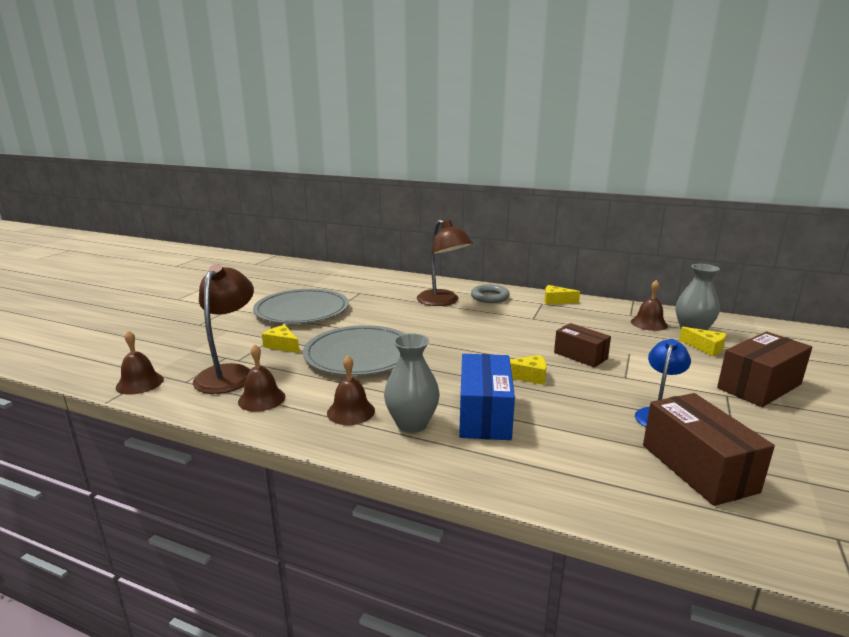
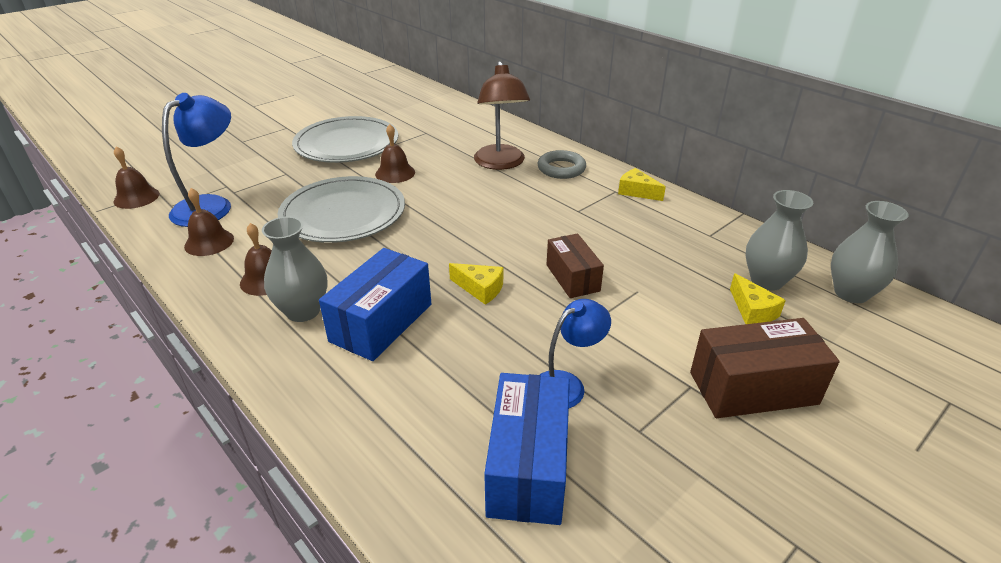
camera: 25 degrees right, 15 degrees up
brown lamp [193,264,254,394] -> blue lamp [162,93,231,227]
yellow cheese [262,325,299,353] -> none
brown bell [631,280,668,331] -> brown bell moved to [375,124,415,183]
brown box [643,393,775,506] -> blue box [484,373,570,525]
none -> grey vase [831,201,909,303]

